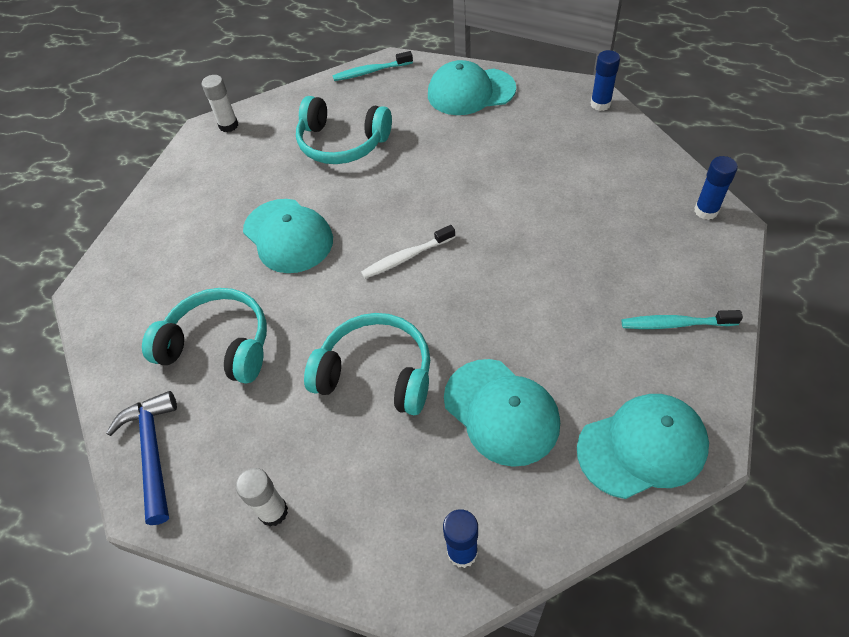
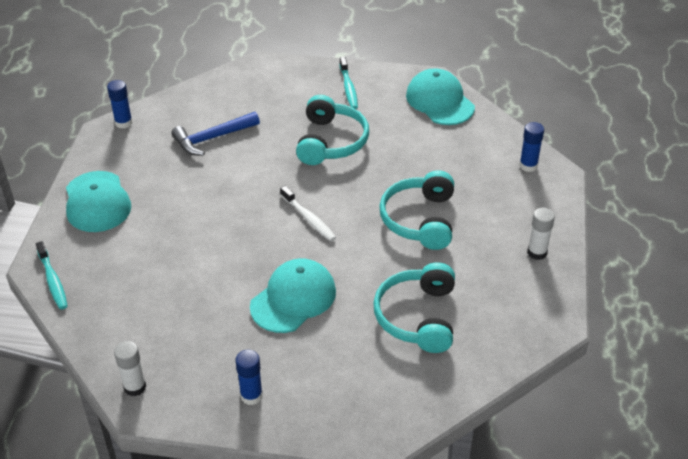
camera: 105 degrees left, 10 degrees down
blue hammer [106,391,177,525] -> blue hammer moved to [172,112,260,156]
turquoise headphones [296,96,392,164] -> turquoise headphones moved to [296,95,369,165]
turquoise cap [444,359,560,467] -> none
blue glue stick [694,156,738,220] -> blue glue stick moved to [235,350,263,405]

